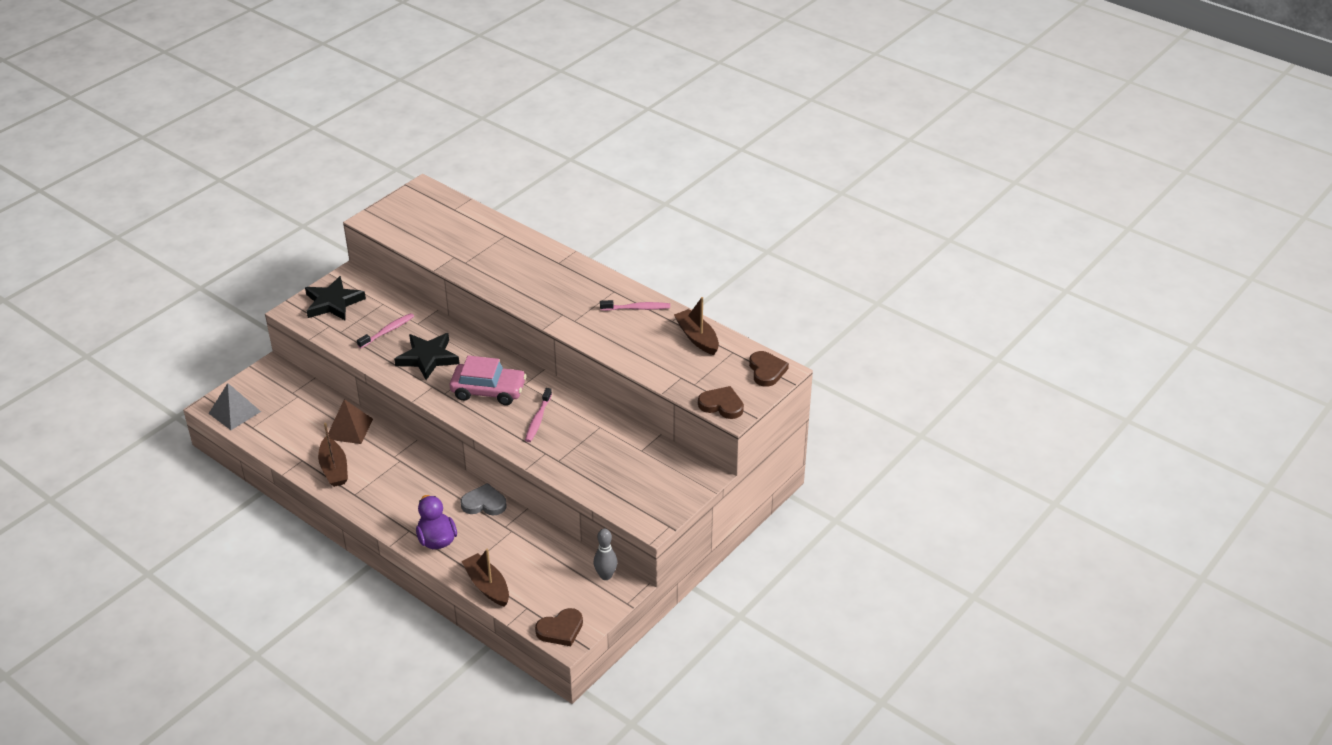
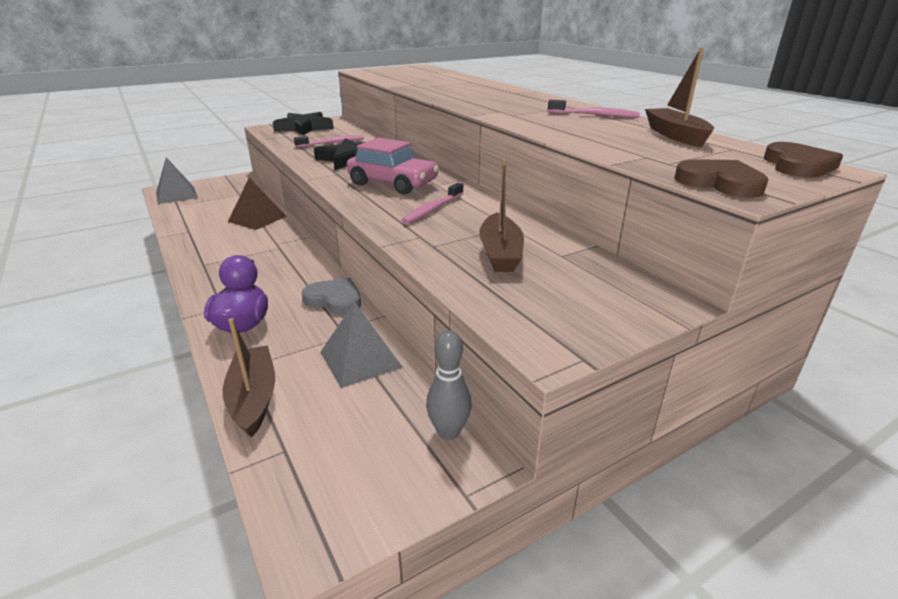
camera: 20 degrees right, 10 degrees down
brown boat [318,423,348,487] -> brown boat moved to [479,159,524,272]
brown heart [535,608,583,646] -> none
none -> grey pyramid [320,302,403,388]

